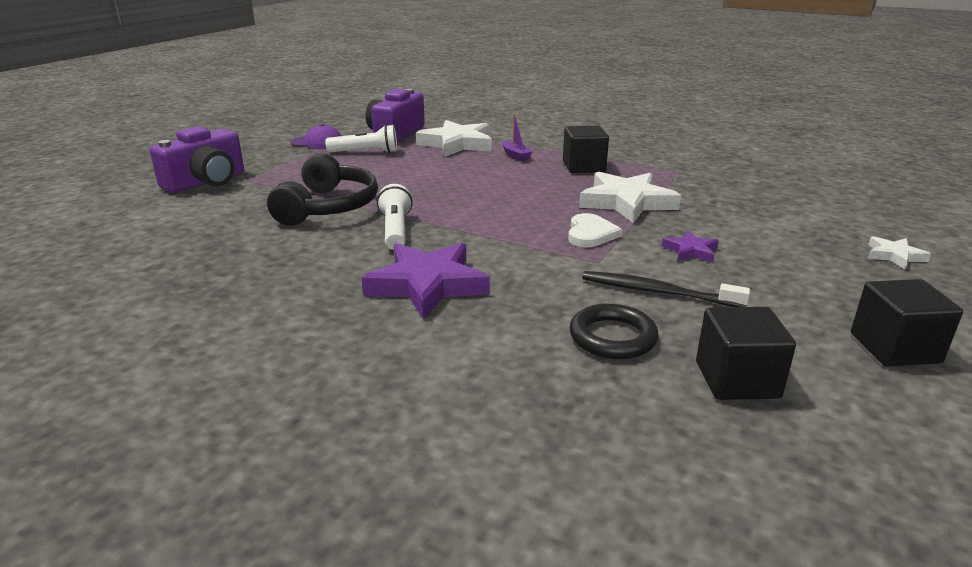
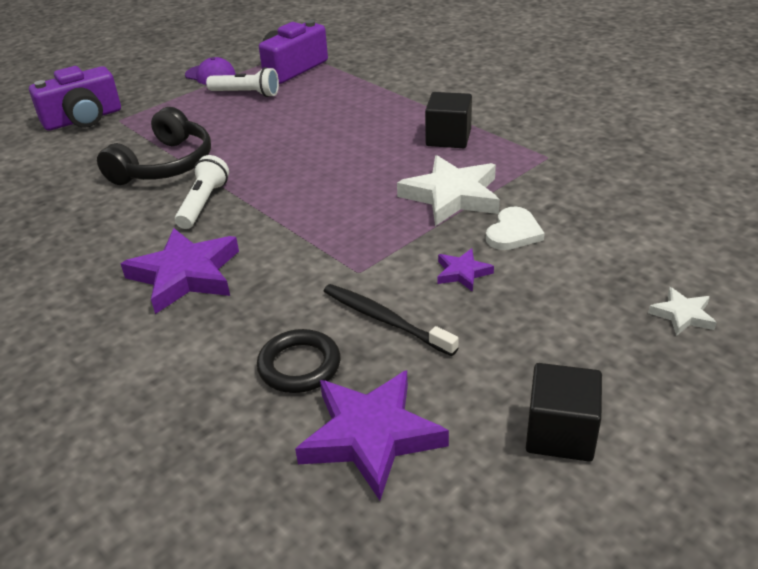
camera: 20 degrees right, 10 degrees up
white star [416,120,492,157] -> none
purple boat [502,113,533,161] -> none
white heart [568,213,622,247] -> white heart moved to [486,207,545,250]
black cube [696,307,796,400] -> purple star [295,370,449,501]

